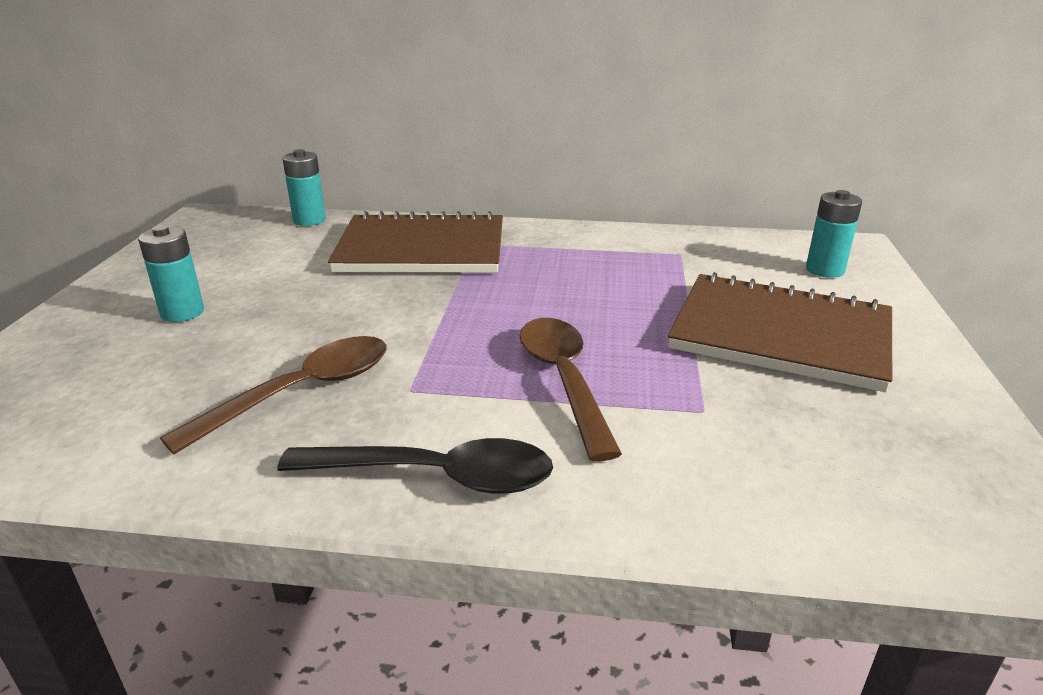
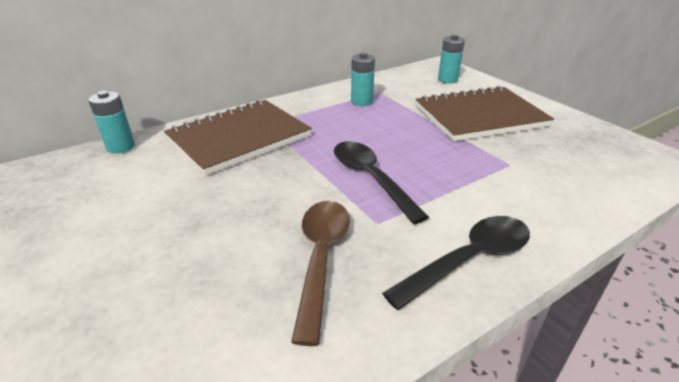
camera: 40 degrees left, 5 degrees up
turquoise battery [138,225,204,322] -> turquoise battery moved to [351,53,375,106]
brown spoon [519,318,622,461] -> none
none -> black spoon [334,141,429,224]

